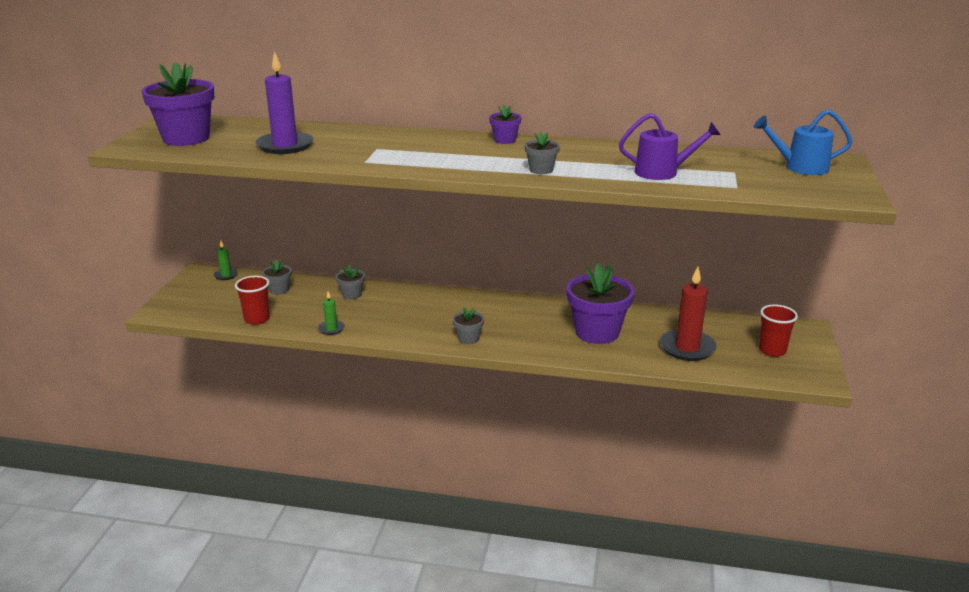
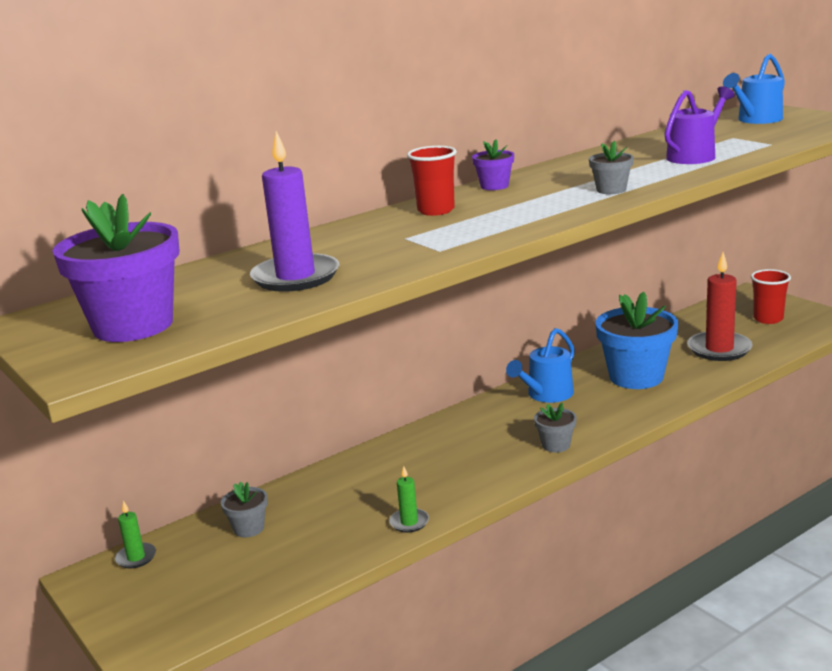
camera: 45 degrees left, 5 degrees down
red cup [235,276,270,325] -> red cup moved to [407,146,457,216]
grey flower pot [336,264,365,299] -> none
purple flower pot [567,262,634,344] -> blue flower pot [596,292,678,389]
none -> blue watering can [506,328,575,403]

